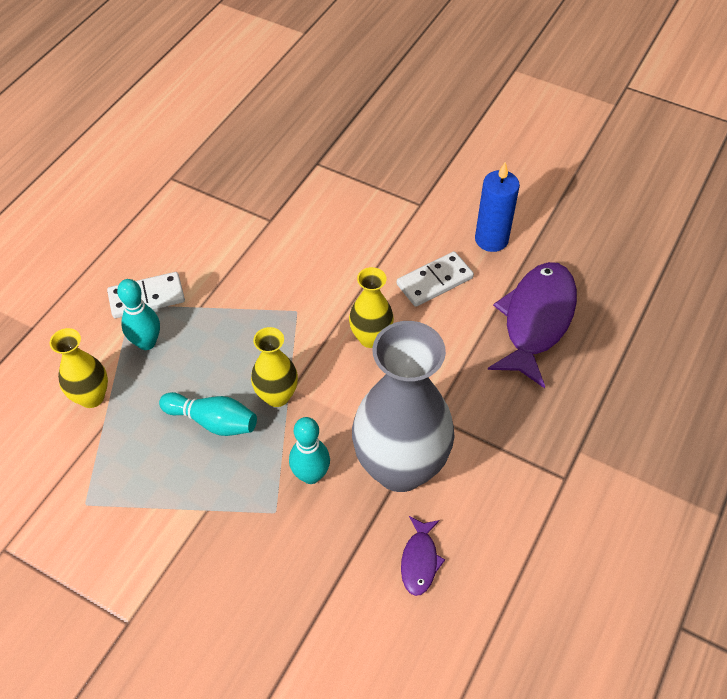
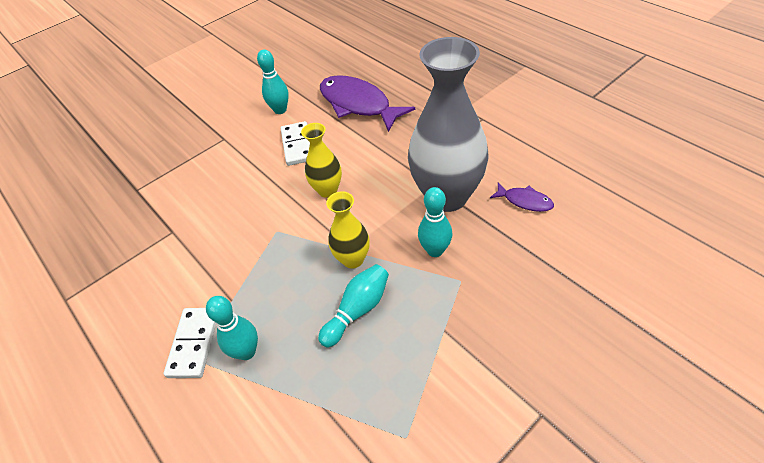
camera: 65 degrees left, 5 degrees down
yellow vase [50,328,108,408] -> none
blue candle [475,162,520,252] -> turquoise bowling pin [257,49,289,114]

